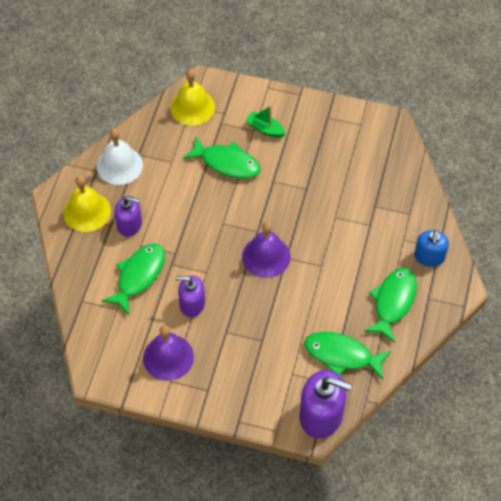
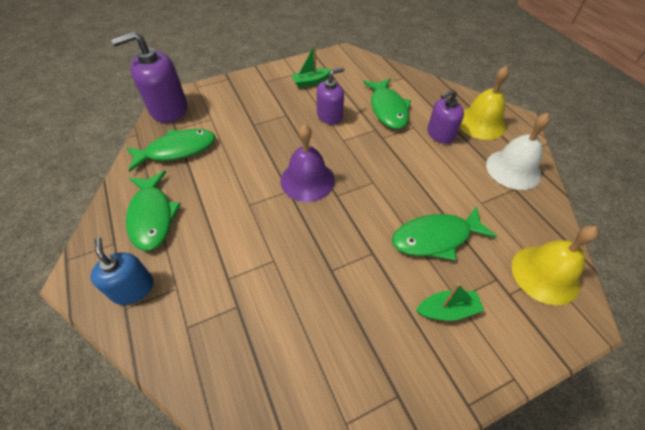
camera: 140 degrees right, 5 degrees down
purple bell [143,325,194,381] -> green boat [291,44,332,88]

